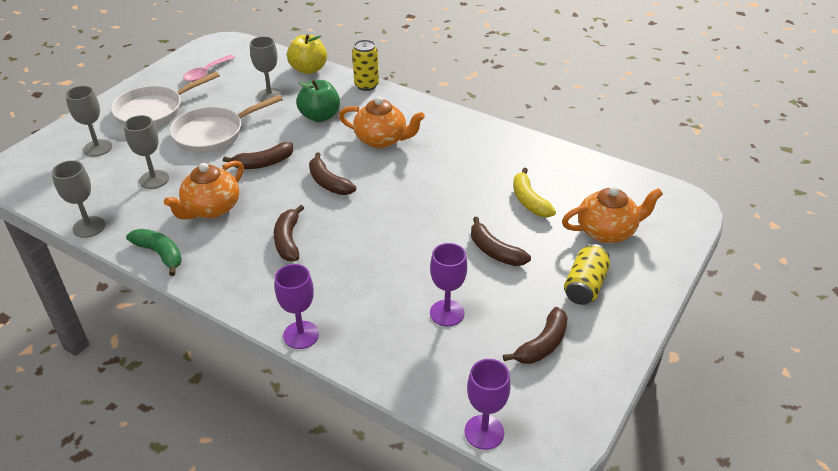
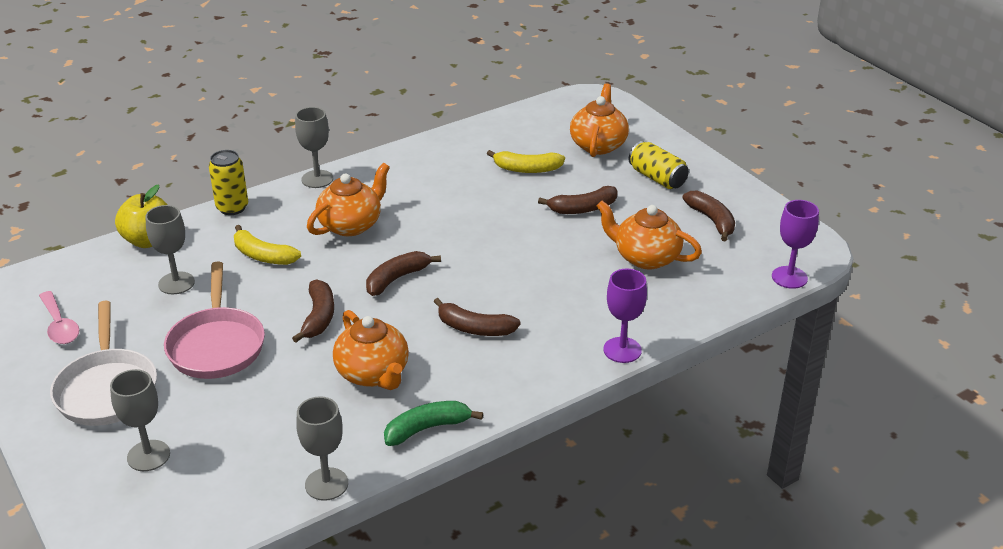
camera: 65 degrees left, 5 degrees down
grey goblet [124,115,169,189] -> grey goblet moved to [295,107,333,188]
white pan [170,95,283,153] -> pink pan [164,262,265,379]
green apple [296,80,340,122] -> yellow banana [234,225,301,265]
brown banana [309,152,356,195] -> brown banana turned 150 degrees clockwise [366,251,441,296]
purple goblet [430,243,467,326] -> orange teapot [596,201,702,269]

